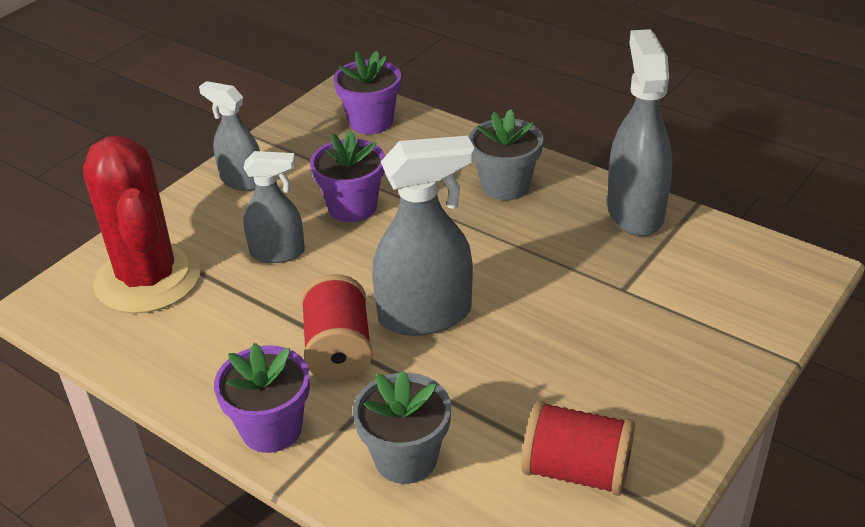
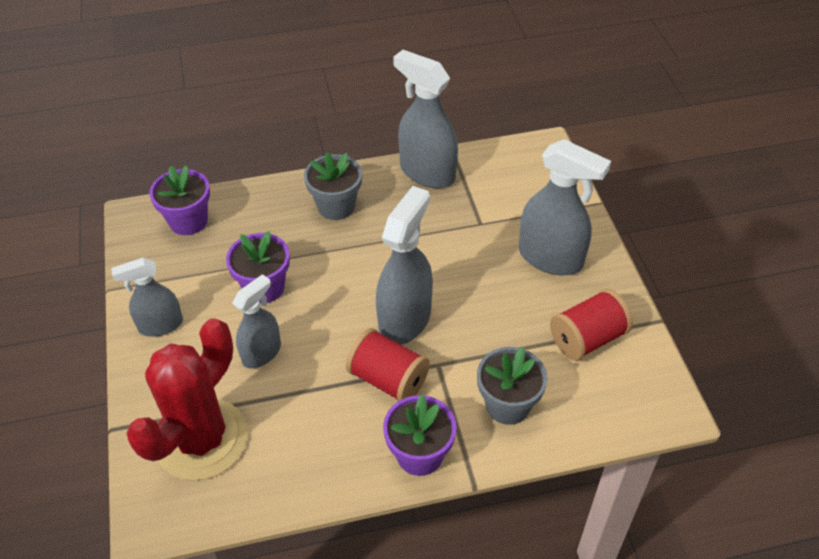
camera: 50 degrees left, 10 degrees up
red cactus [83,136,201,314] -> red cactus turned 75 degrees counterclockwise [126,318,248,481]
none -> grey spray bottle [519,139,611,275]

